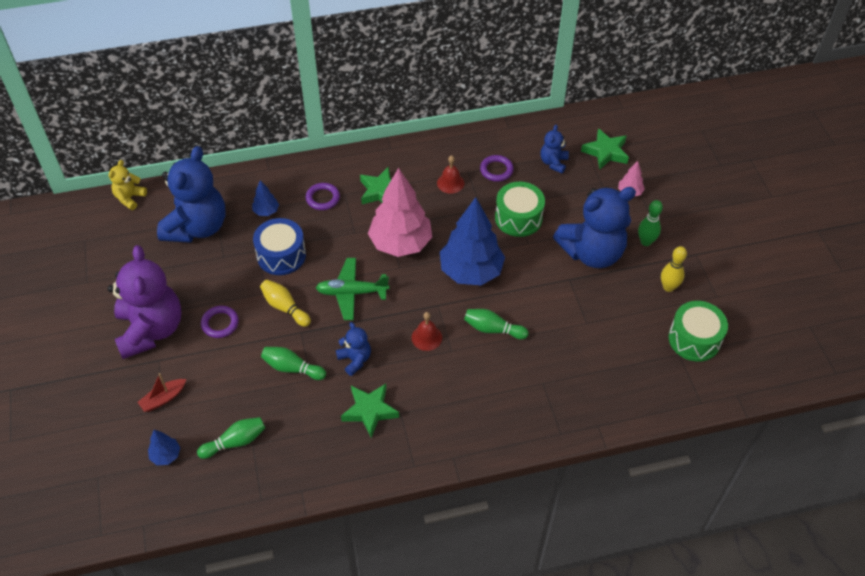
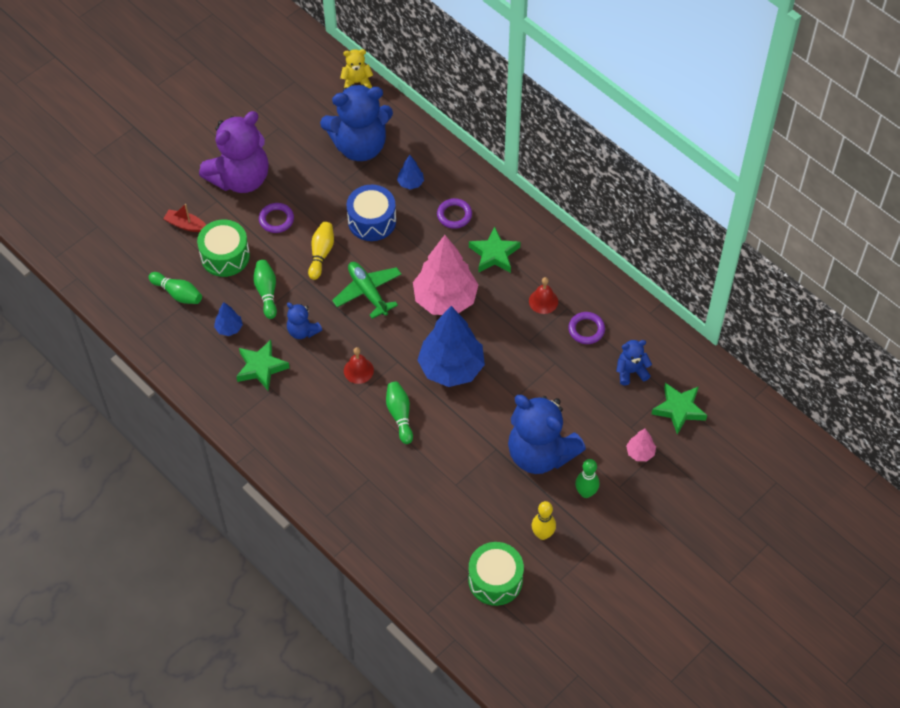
camera: 60 degrees right, 5 degrees up
blue tree [148,430,180,465] -> blue tree moved to [214,302,243,336]
blue teddy bear [336,322,371,376] -> blue teddy bear turned 105 degrees clockwise [287,302,322,339]
green drum [495,182,545,237] -> green drum moved to [197,219,250,277]

